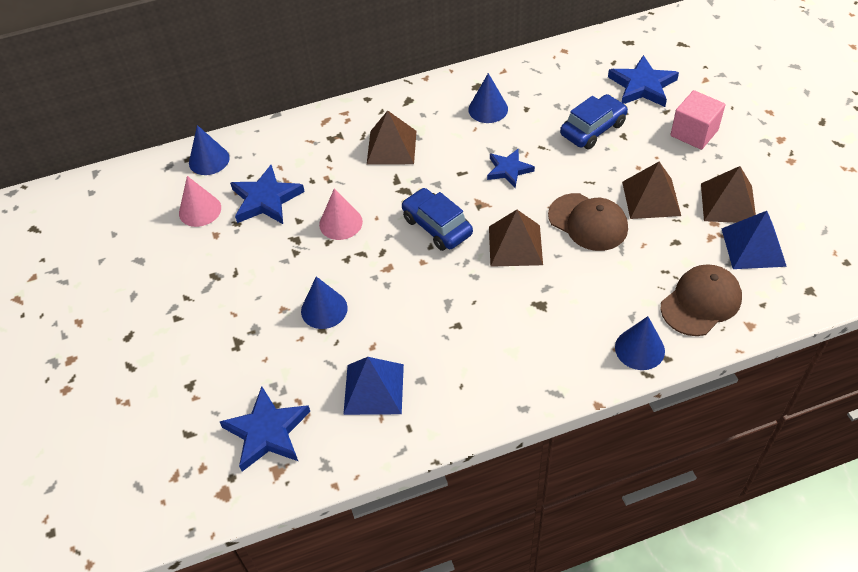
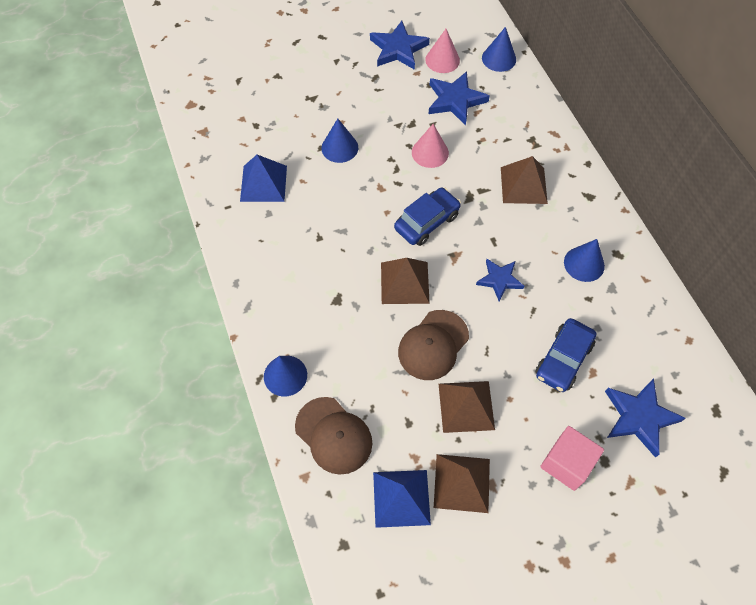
camera: 85 degrees right, 10 degrees up
blue star [219,386,310,472] -> blue star moved to [370,21,430,70]
blue car [560,94,628,149] -> blue car turned 75 degrees clockwise [535,318,596,392]

